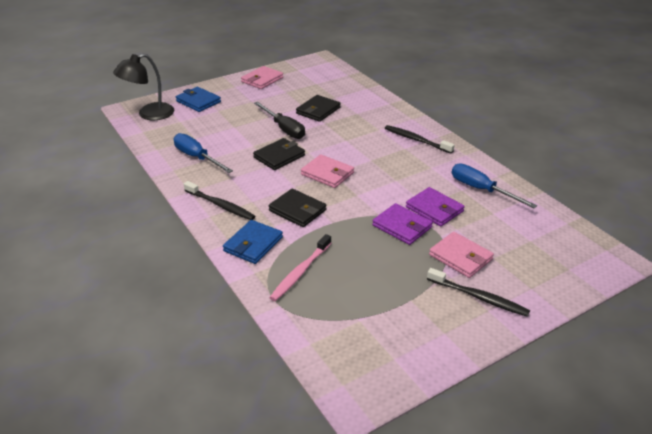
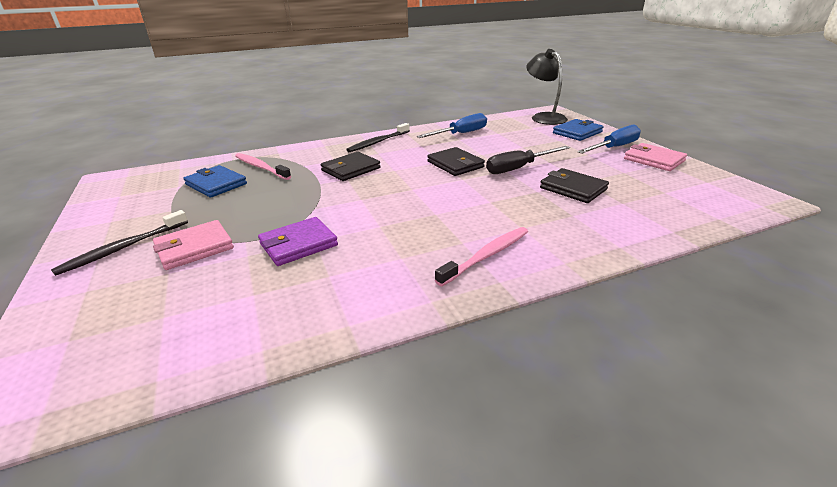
camera: 100 degrees right, 5 degrees down
blue wallet [223,220,283,264] -> blue wallet moved to [183,165,247,198]
pink wallet [301,154,354,188] -> none
purple wallet [372,203,433,245] -> none
black toothbrush [385,125,455,154] -> pink toothbrush [435,227,528,286]
blue screwdriver [452,163,537,208] -> blue screwdriver moved to [577,125,641,154]

